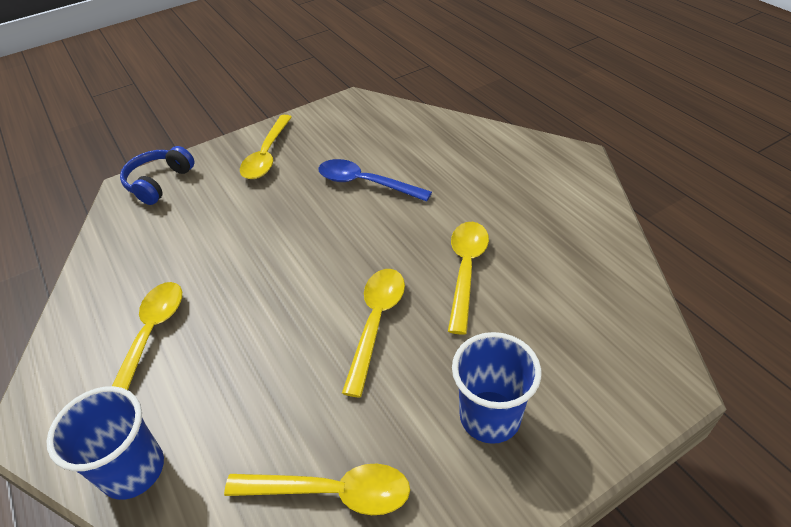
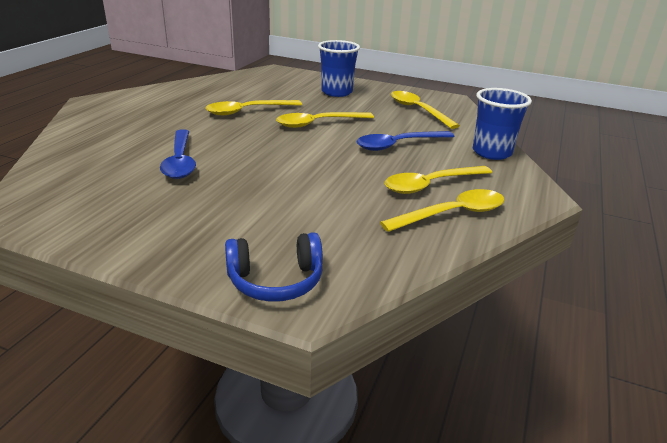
camera: 130 degrees left, 15 degrees down
yellow spoon [240,115,292,179] -> yellow spoon moved to [380,189,504,232]
none -> blue spoon [356,131,455,151]

